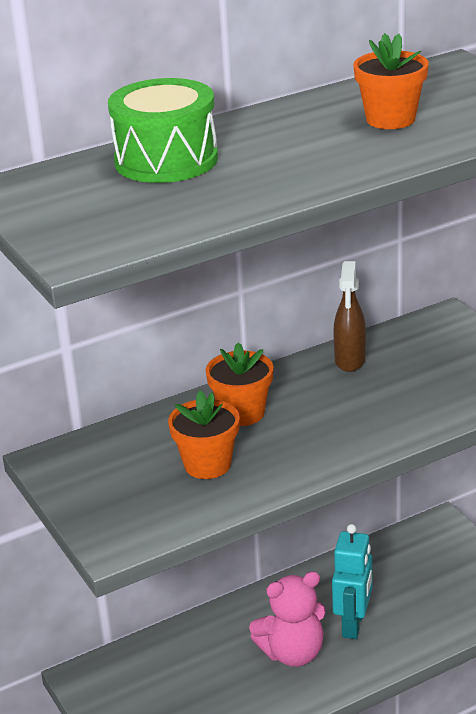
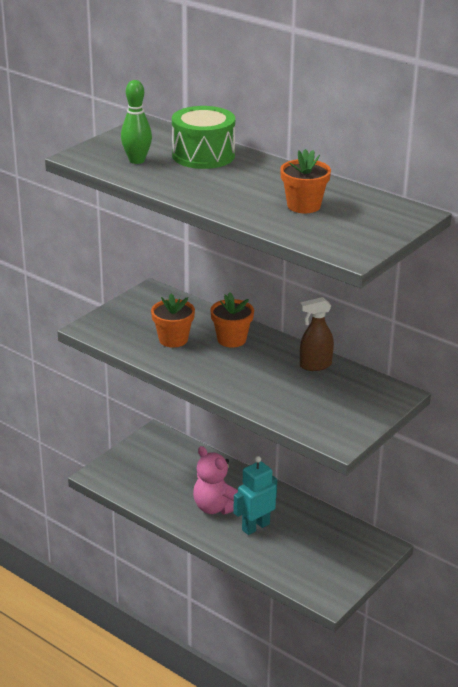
camera: 65 degrees right, 0 degrees up
turquoise robot [332,524,372,639] -> turquoise robot turned 150 degrees clockwise [233,456,277,535]
none -> green bowling pin [121,80,152,164]

